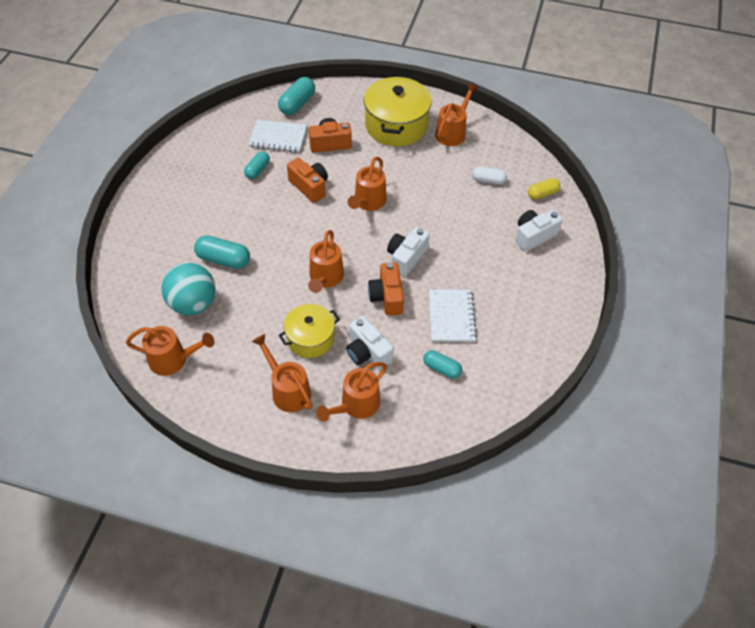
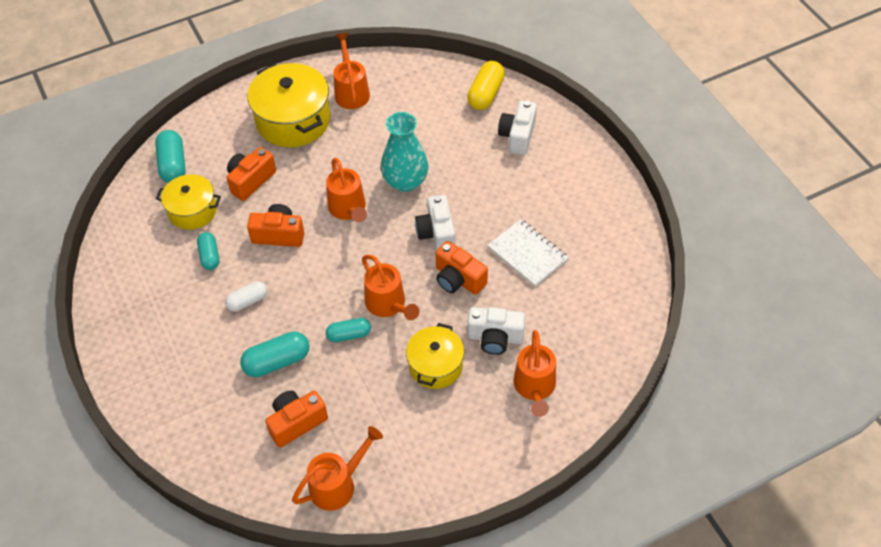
camera: 40 degrees left, 0 degrees up
turquoise ball [161,263,216,315] -> orange camera [265,390,328,448]
white notebook [248,119,307,153] -> yellow pot [156,174,221,230]
orange watering can [252,334,313,412] -> none
turquoise capsule [423,350,462,379] -> turquoise capsule moved to [326,318,371,342]
white capsule [472,166,507,184] -> white capsule moved to [225,281,267,312]
yellow capsule [528,178,560,199] -> yellow capsule [467,61,505,110], size x1.53
none -> turquoise vase [381,112,428,192]

